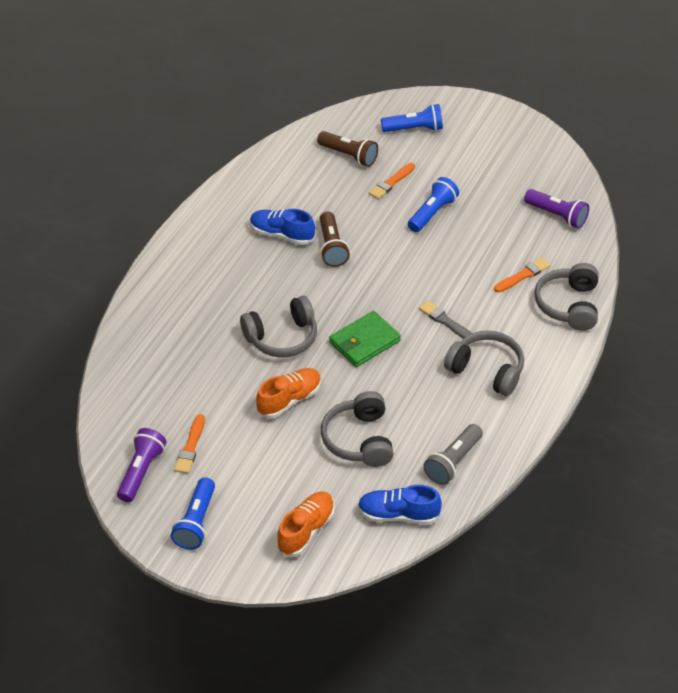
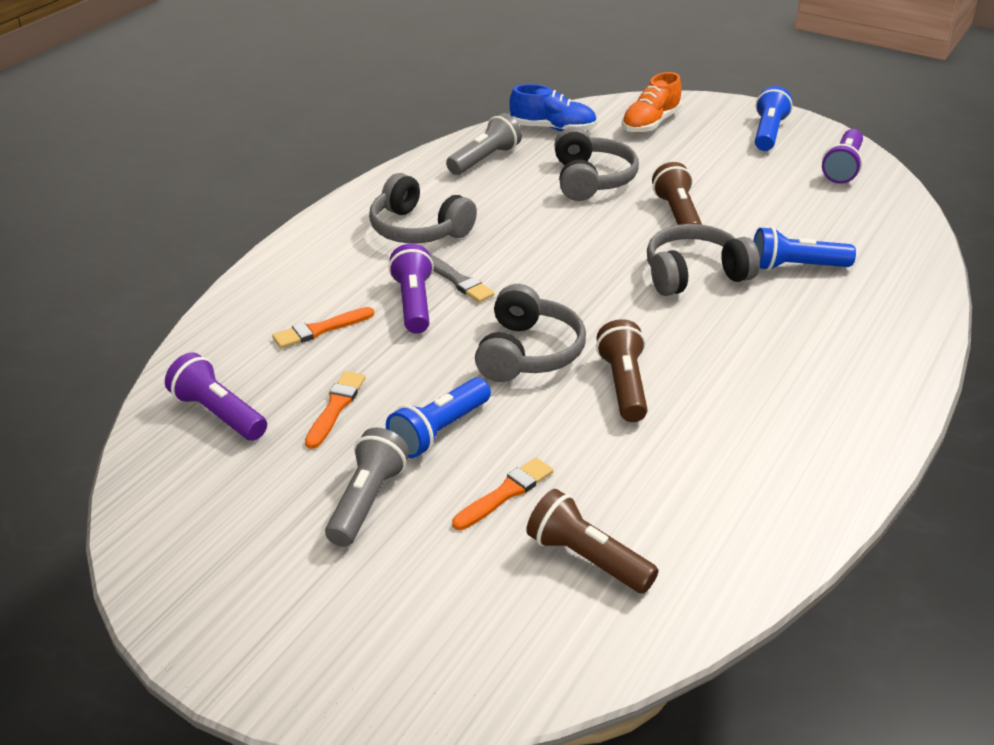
camera: 175 degrees left, 10 degrees down
orange brush [174,414,205,474] -> orange brush moved to [305,371,366,449]
blue shoe [250,209,315,245] -> none
orange shoe [256,368,321,418] -> brown flashlight [652,162,702,225]
green wallet [329,311,401,367] -> none
blue flashlight [381,104,443,132] -> blue flashlight moved to [753,227,856,271]
grey headphones [534,263,598,331] -> grey headphones moved to [475,284,586,382]
none -> grey flashlight [325,427,409,547]
none -> purple flashlight [388,243,434,333]

